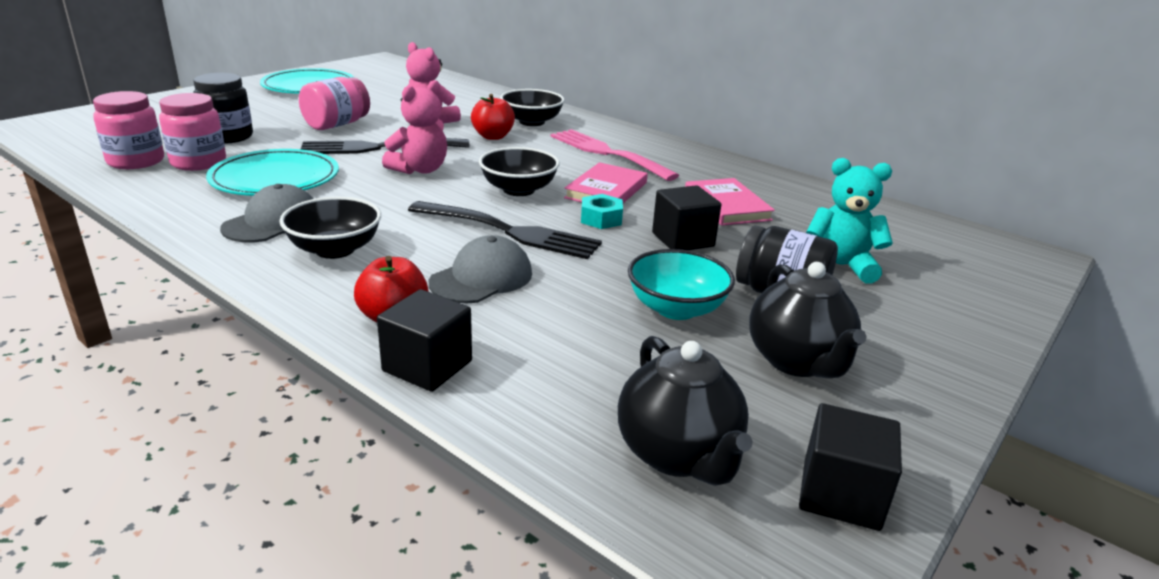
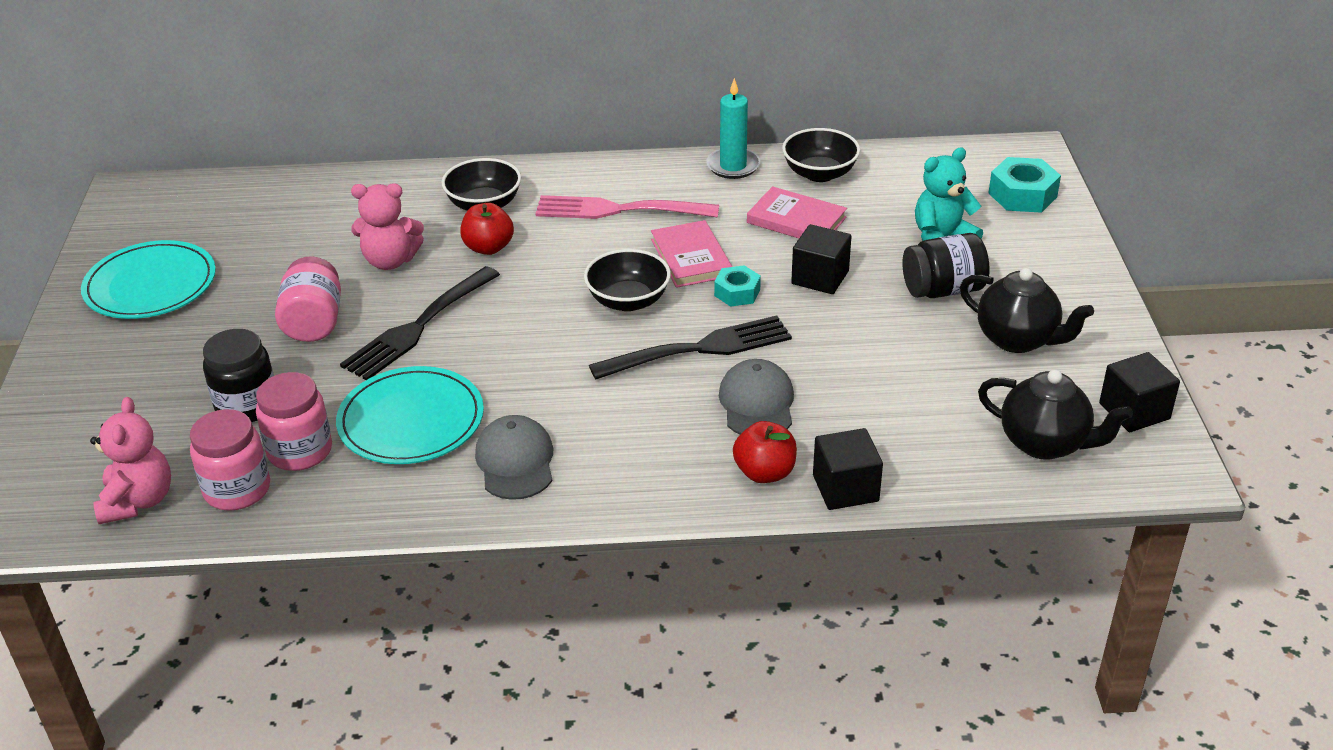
camera: 40 degrees left, 10 degrees up
black bowl [279,197,381,259] -> black bowl moved to [782,128,860,182]
pink teddy bear [382,80,447,174] -> pink teddy bear moved to [90,397,171,524]
turquoise bowl [628,249,735,320] -> none
none -> turquoise candle [706,78,760,179]
none -> turquoise nut [988,157,1061,213]

